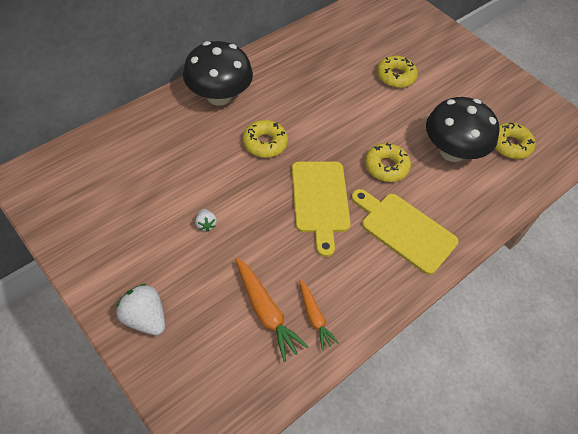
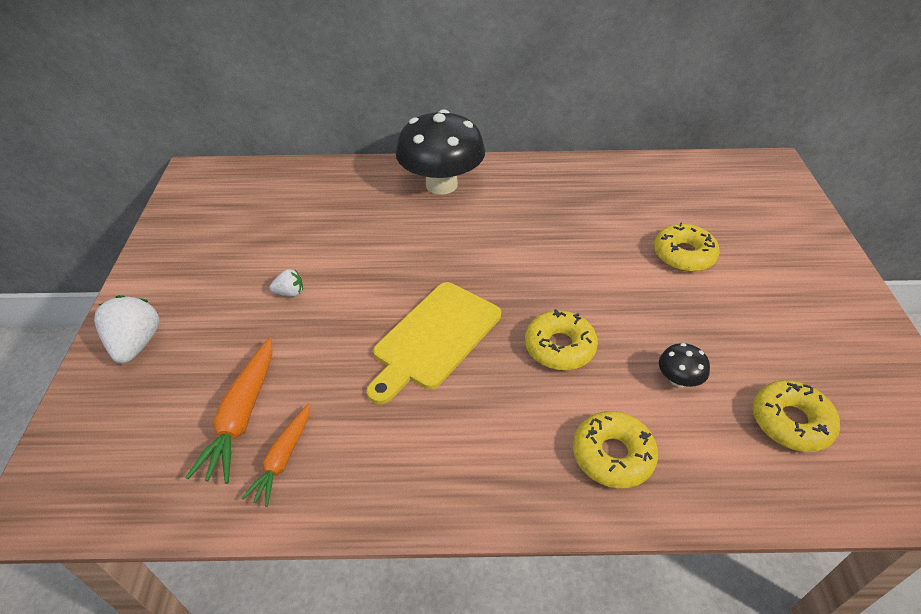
camera: 45 degrees right, 10 degrees down
white strawberry [195,209,217,232] -> white strawberry turned 120 degrees counterclockwise [270,269,303,297]
yellow donut [243,120,288,158] -> yellow donut moved to [573,411,658,489]
yellow cutting board [351,189,459,275] -> none
black mushroom [426,97,499,162] -> black mushroom [659,343,710,387], size x0.41

